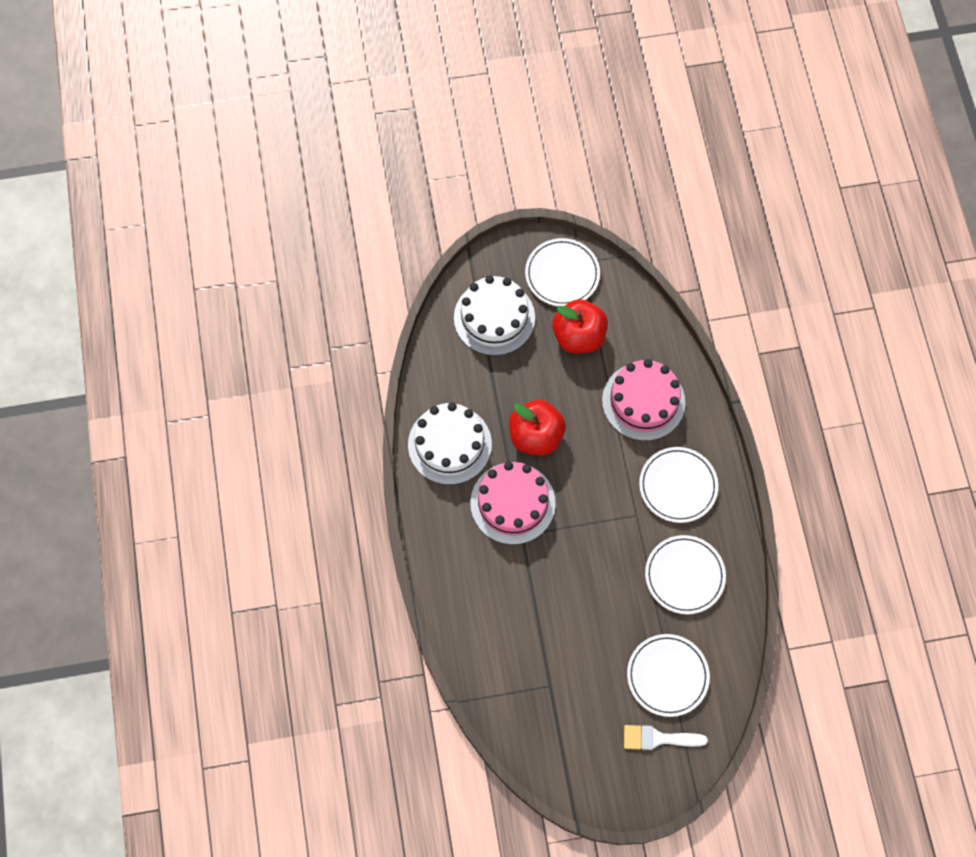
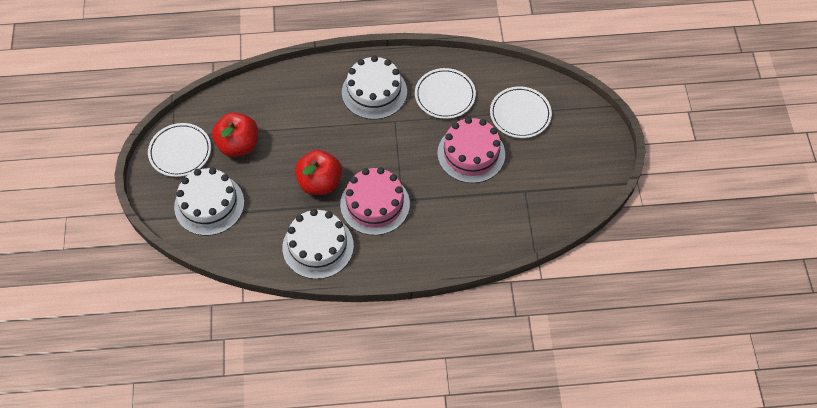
camera: 85 degrees left, 10 degrees down
pink cake [602,359,685,441] -> pink cake moved to [437,117,505,183]
white brush [624,725,708,751] -> none
white plate [639,447,718,523] -> white cake [342,56,407,119]

